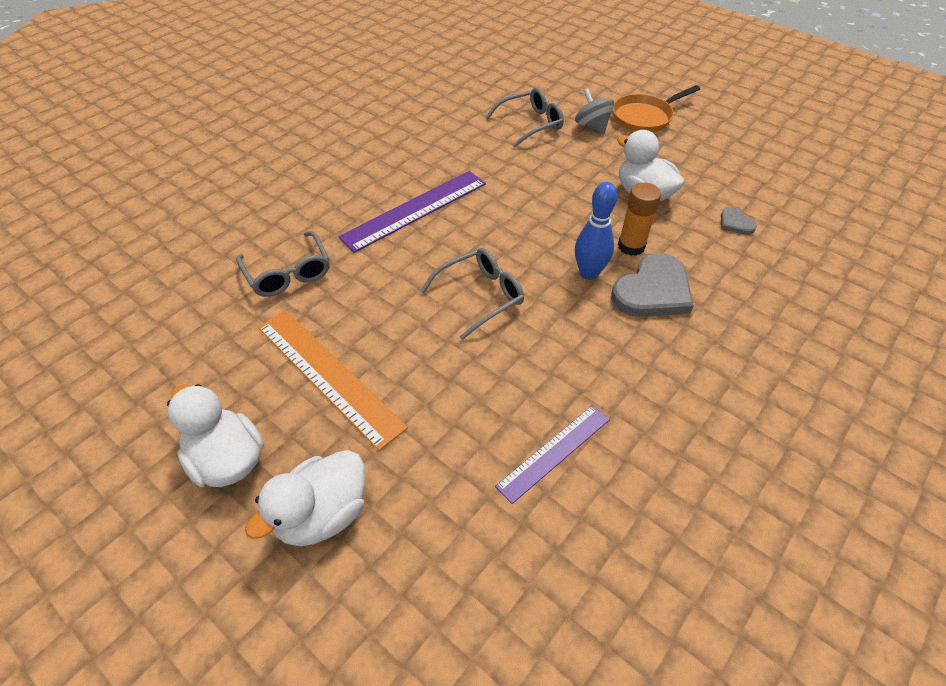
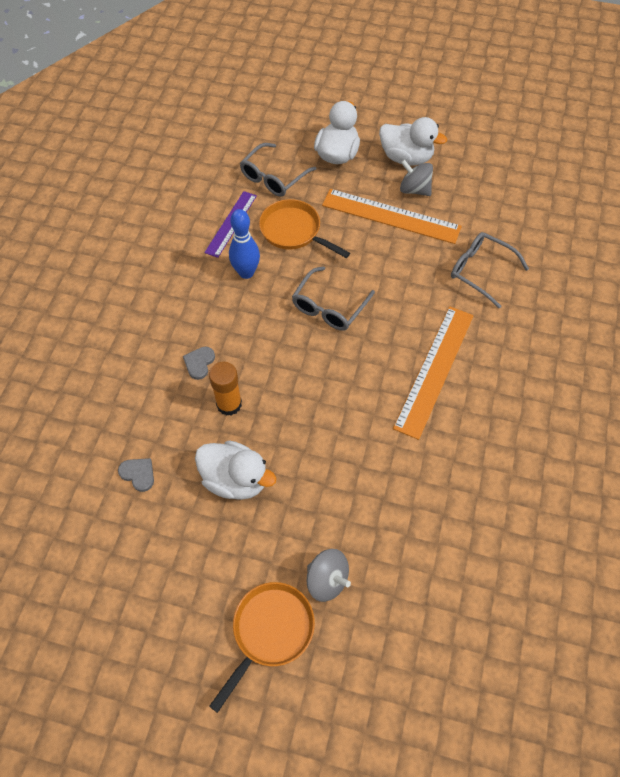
camera: 155 degrees right, 10 degrees up
purple ruler [338,171,486,253] -> orange ruler [393,306,474,440]
grey glasses [485,88,564,148] -> grey glasses moved to [240,143,317,197]
blue bowling pin [575,182,617,280] -> blue bowling pin moved to [229,209,260,279]
grey heart [611,253,694,317] -> grey heart [183,347,215,380], size x0.48
none -> orange pan [259,199,350,258]
none -> grey spinning top [400,159,433,196]

